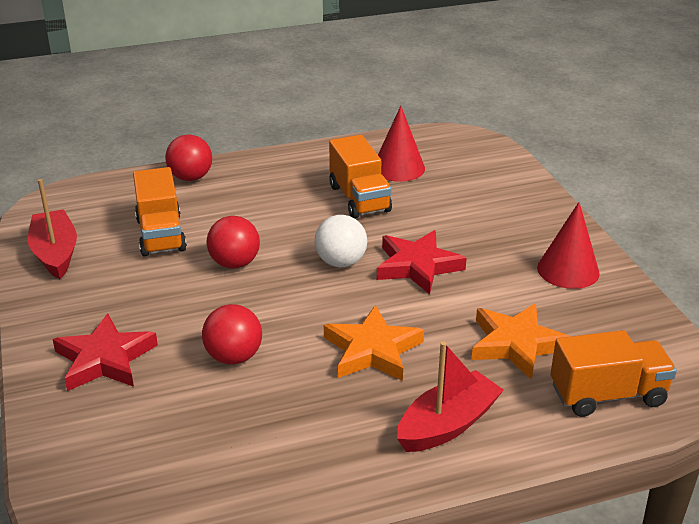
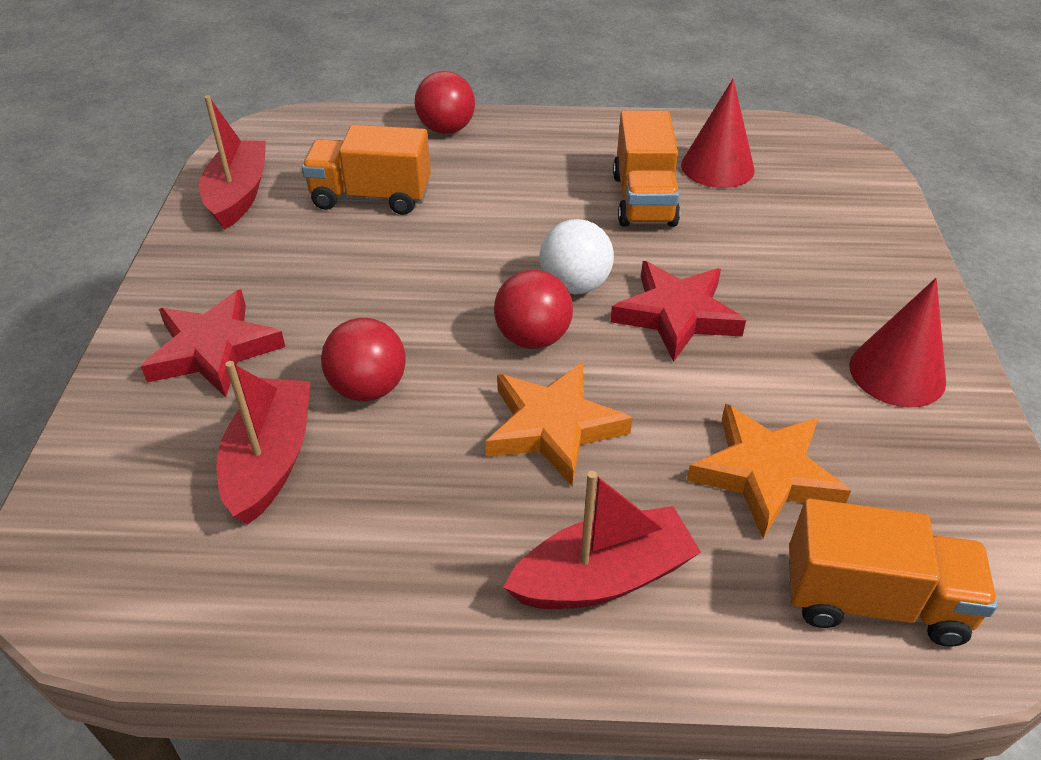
camera: 20 degrees right, 10 degrees up
orange truck [133,167,187,257] -> orange truck turned 90 degrees clockwise [302,125,431,215]
red ball [207,216,260,269] -> red ball moved to [494,270,573,349]
none -> red boat [216,361,311,525]

